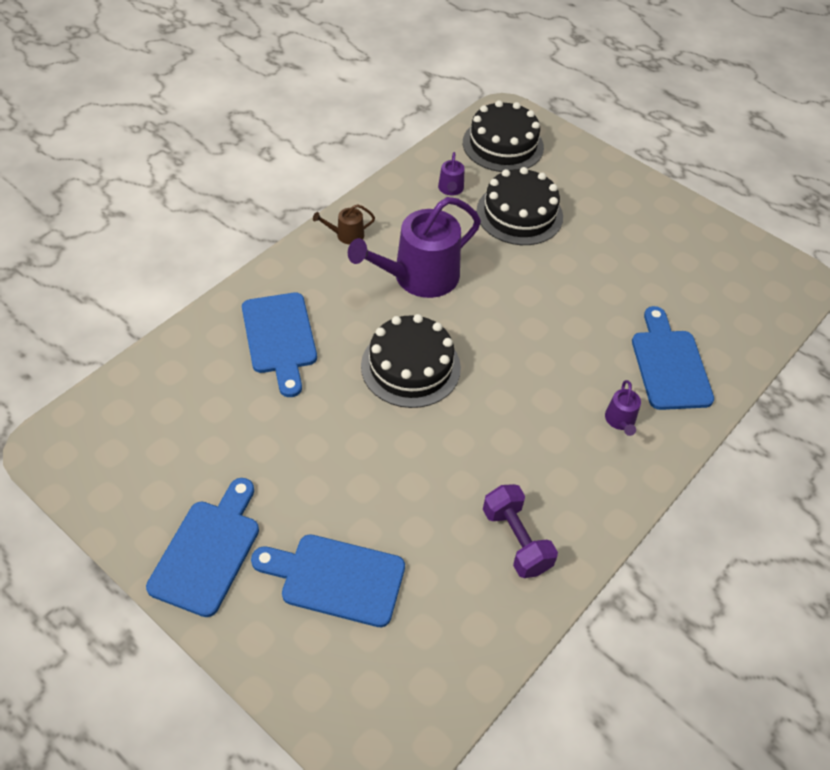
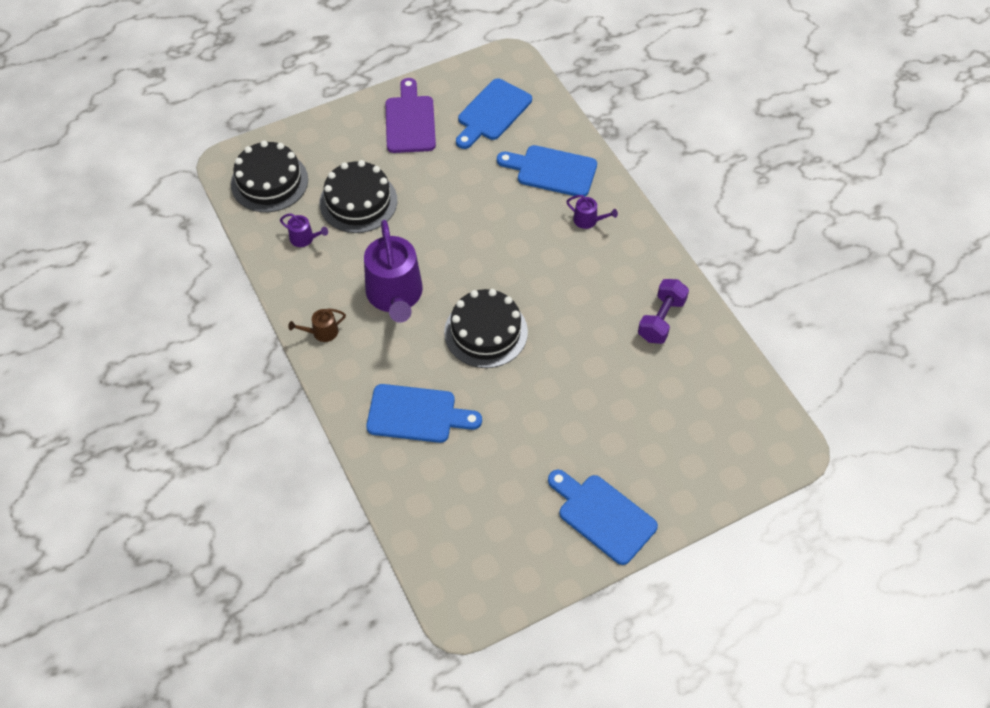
camera: 65 degrees left, 5 degrees up
blue cutting board [251,534,405,627] -> blue cutting board moved to [456,79,532,149]
brown watering can [313,204,375,244] -> brown watering can turned 60 degrees clockwise [288,309,346,342]
purple dumbbell [483,484,558,578] -> purple dumbbell turned 60 degrees counterclockwise [638,279,689,344]
none -> purple cutting board [385,78,436,153]

